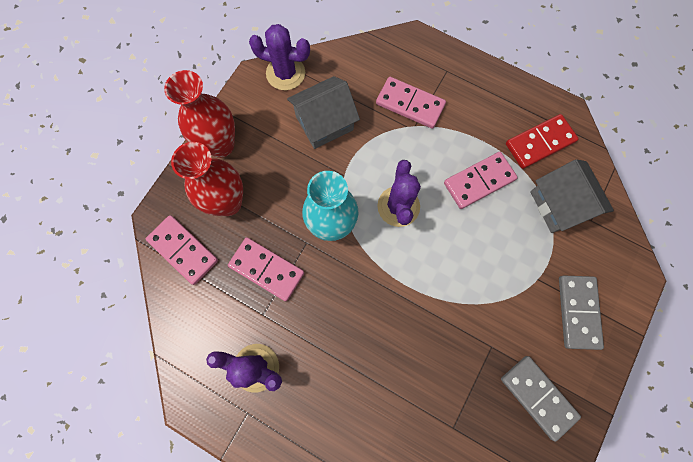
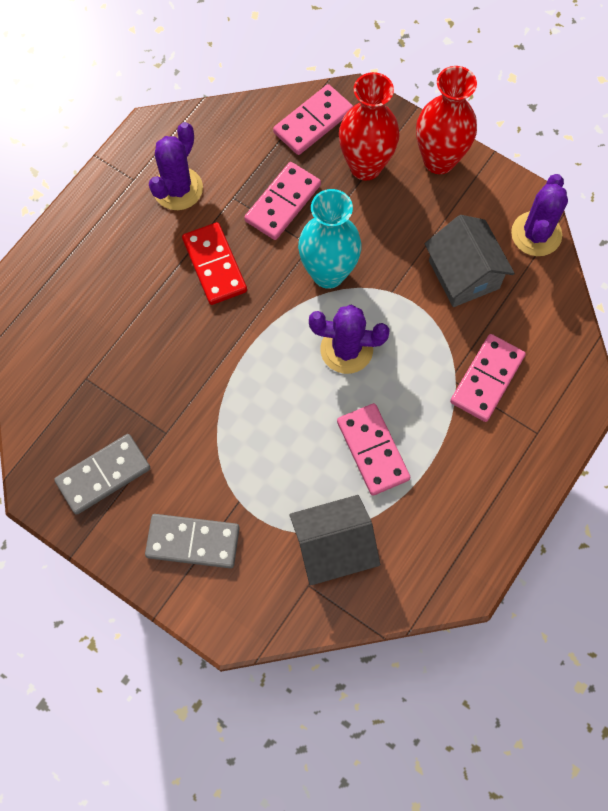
camera: 95 degrees right, 5 degrees down
red domino [506,114,579,169] -> red domino moved to [182,222,247,305]

